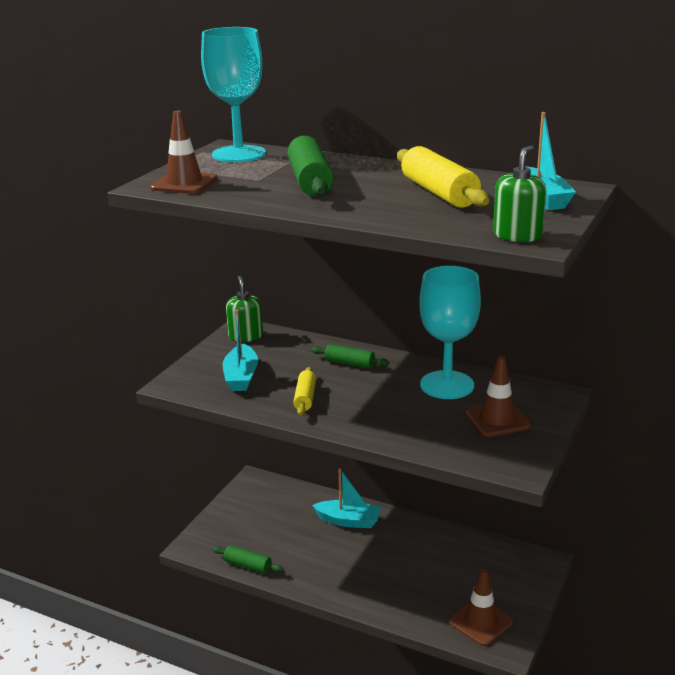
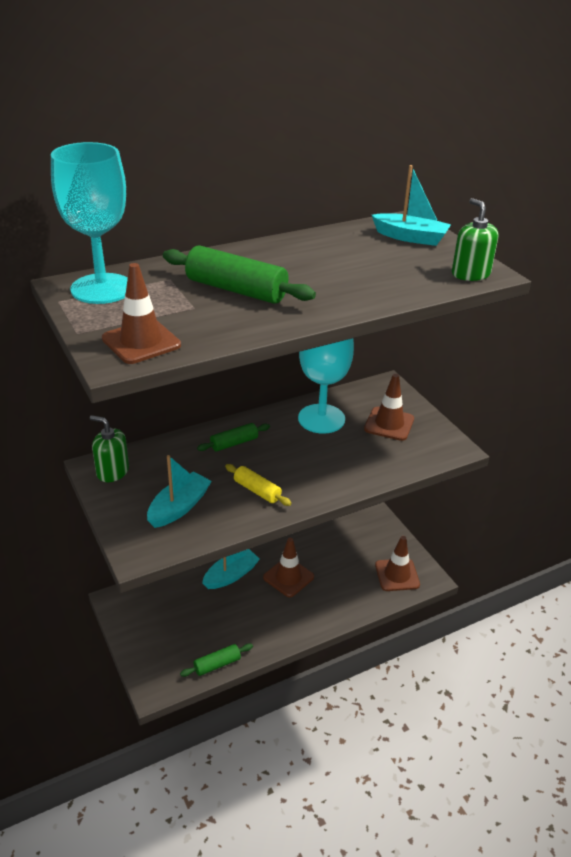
camera: 55 degrees left, 10 degrees up
turquoise boat [223,309,258,391] -> turquoise boat turned 90 degrees counterclockwise [147,455,212,528]
yellow rolling pin [397,146,489,208] -> none
none -> brown traffic cone [263,538,314,597]

